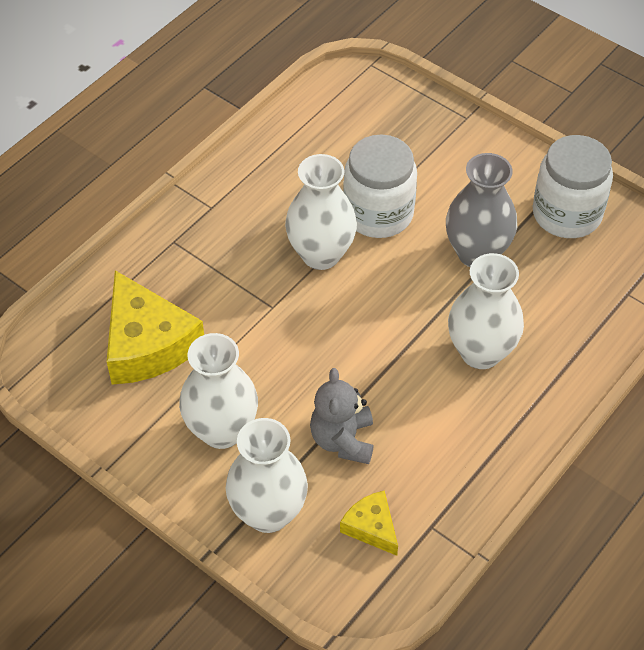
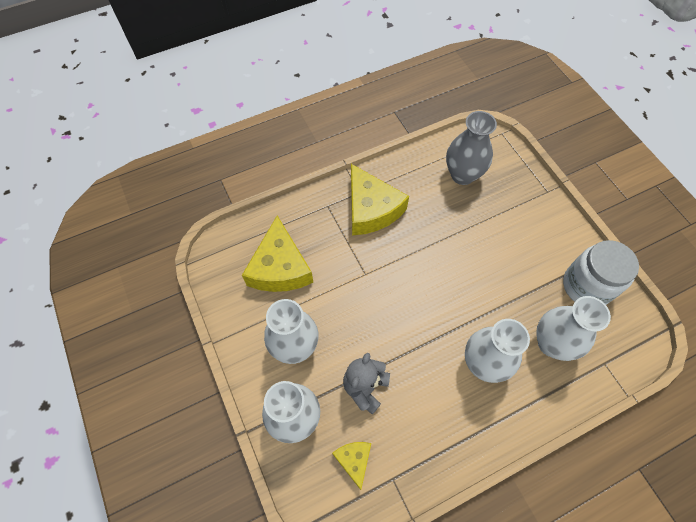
camera: 25 degrees right, 10 degrees up
white vase [285,154,357,270] -> white vase moved to [536,296,611,361]
white jar [343,135,417,238] -> none
grey vase [446,153,517,267] -> grey vase moved to [446,111,497,185]
none -> yellow cheese [351,164,409,235]

